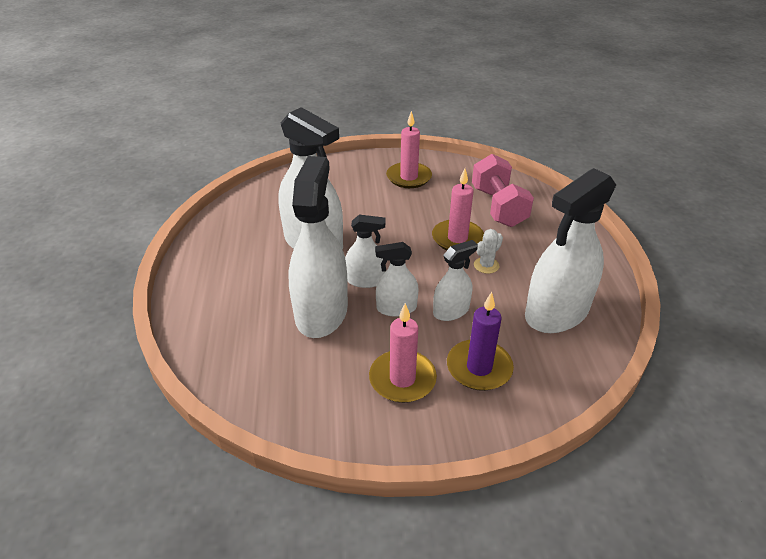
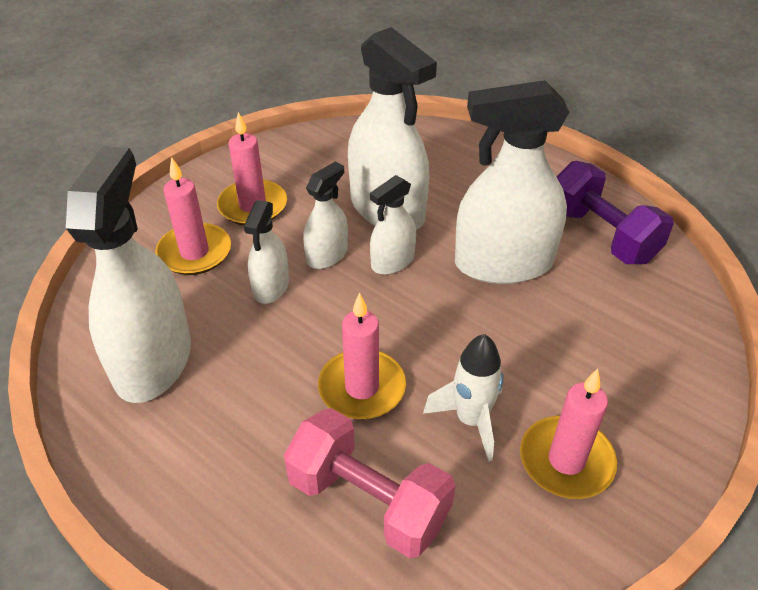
camera: 135 degrees right, 5 degrees up
purple candle [447,292,514,391] -> pink candle [155,157,231,275]
white cactus [474,229,503,274] -> none
none -> white rocket [423,334,504,462]
none -> purple dumbbell [557,161,674,264]

